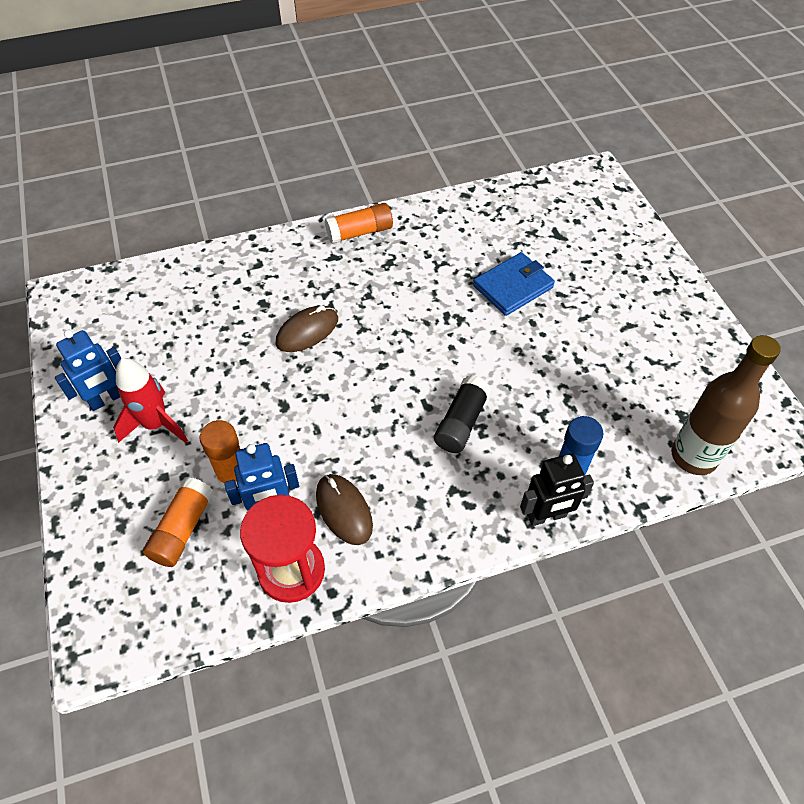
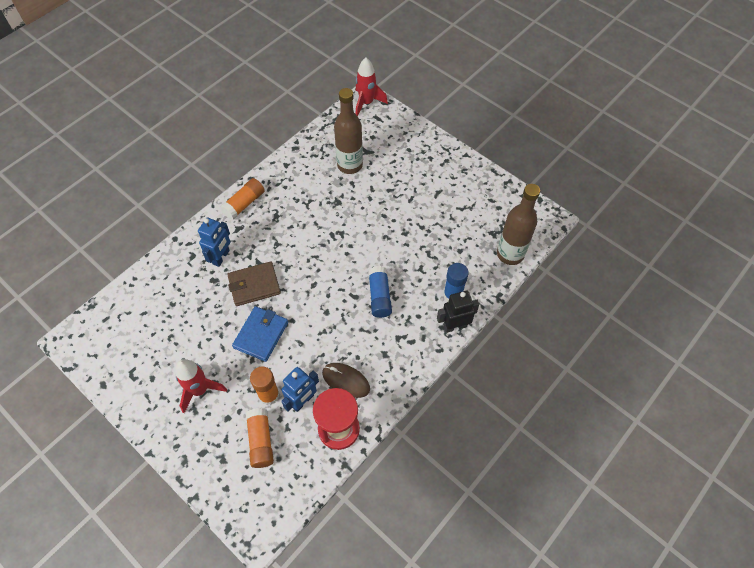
camera: 30 degrees left, 5 degrees up
blue robot [55,330,122,411] -> blue robot moved to [198,218,230,267]
brown mouse [275,306,338,352] -> brown wallet [227,261,281,306]
black glue stick [434,375,491,453] -> blue glue stick [368,266,392,318]
blue wallet [473,252,555,316] -> blue wallet moved to [232,306,288,362]
black robot [520,453,594,526] -> black robot turned 150 degrees counterclockwise [437,291,479,333]
none -> brown bottle [334,88,363,174]
none -> red rocket [356,58,388,116]

